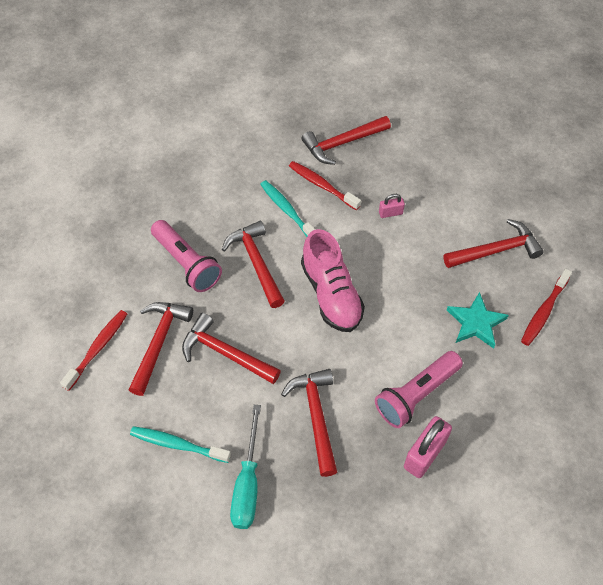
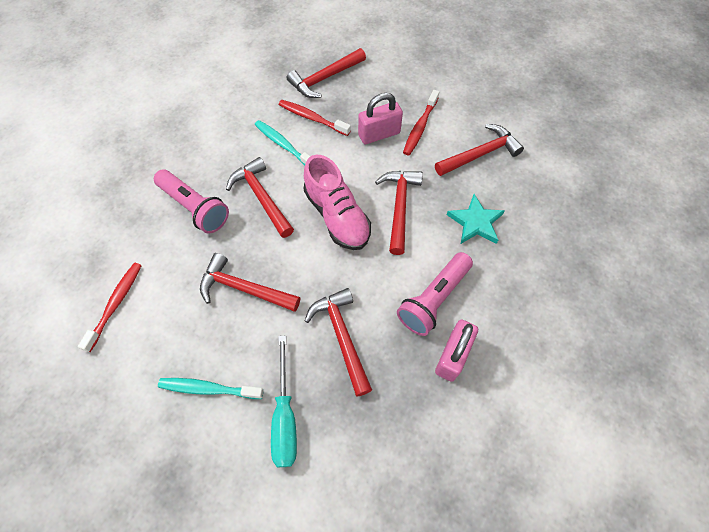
camera: 10 degrees left, 5 degrees up
red hammer [129,302,193,396] -> red hammer moved to [375,171,423,255]
pink padlock [379,194,405,218] -> pink padlock [358,93,403,144], size x1.88
red toothbrush [521,269,572,346] -> red toothbrush moved to [403,90,439,155]

